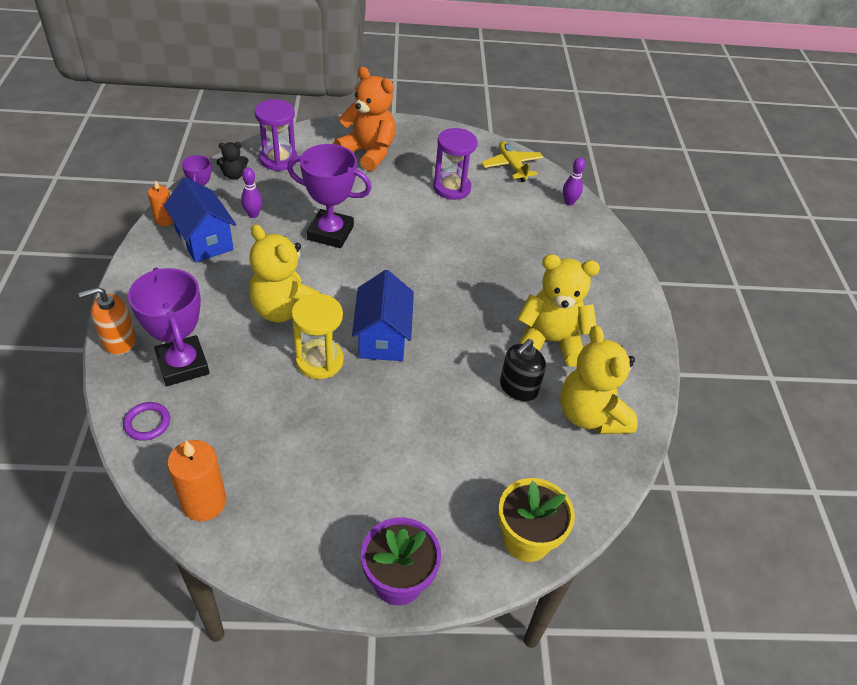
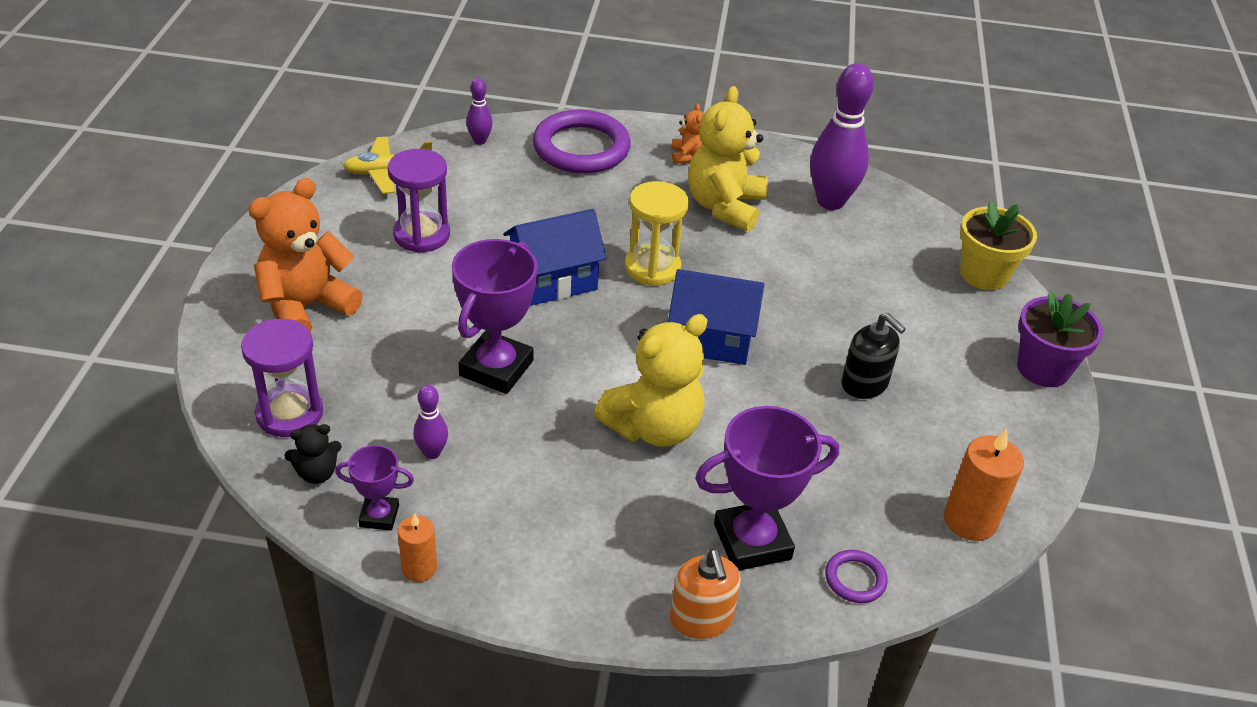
camera: 80 degrees left, 5 degrees down
blue house [164,177,236,262] -> blue house moved to [503,209,607,306]
black teddy bear [216,142,249,180] -> black teddy bear turned 75 degrees clockwise [285,424,342,484]
yellow hourglass [291,294,344,379] -> yellow hourglass moved to [625,181,689,286]
black soap dispenser [500,339,546,402] -> black soap dispenser moved to [841,313,906,399]
yellow teddy bear [560,325,638,434] -> purple bowling pin [810,63,874,210]
none -> purple ring [533,109,631,173]
none -> orange teddy bear [671,103,704,164]

